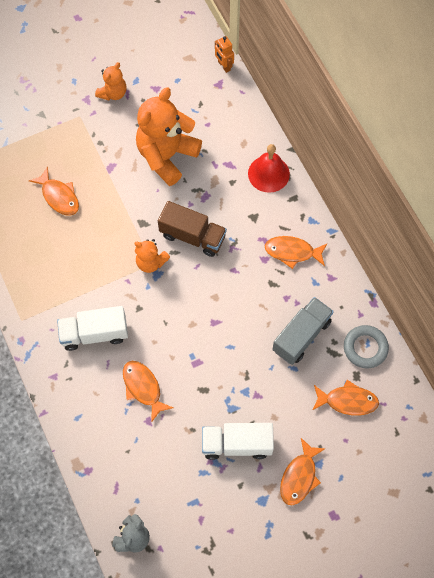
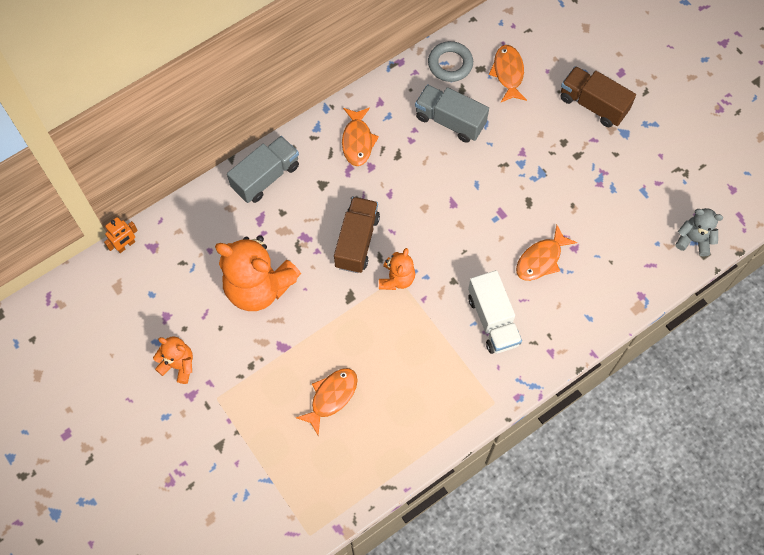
camera: 100 degrees left, 0 degrees up
white truck [202,423,274,460] -> none
red bell [248,144,290,193] -> grey truck [227,136,299,203]
orange fish [280,438,326,505] -> brown truck [560,66,636,127]

